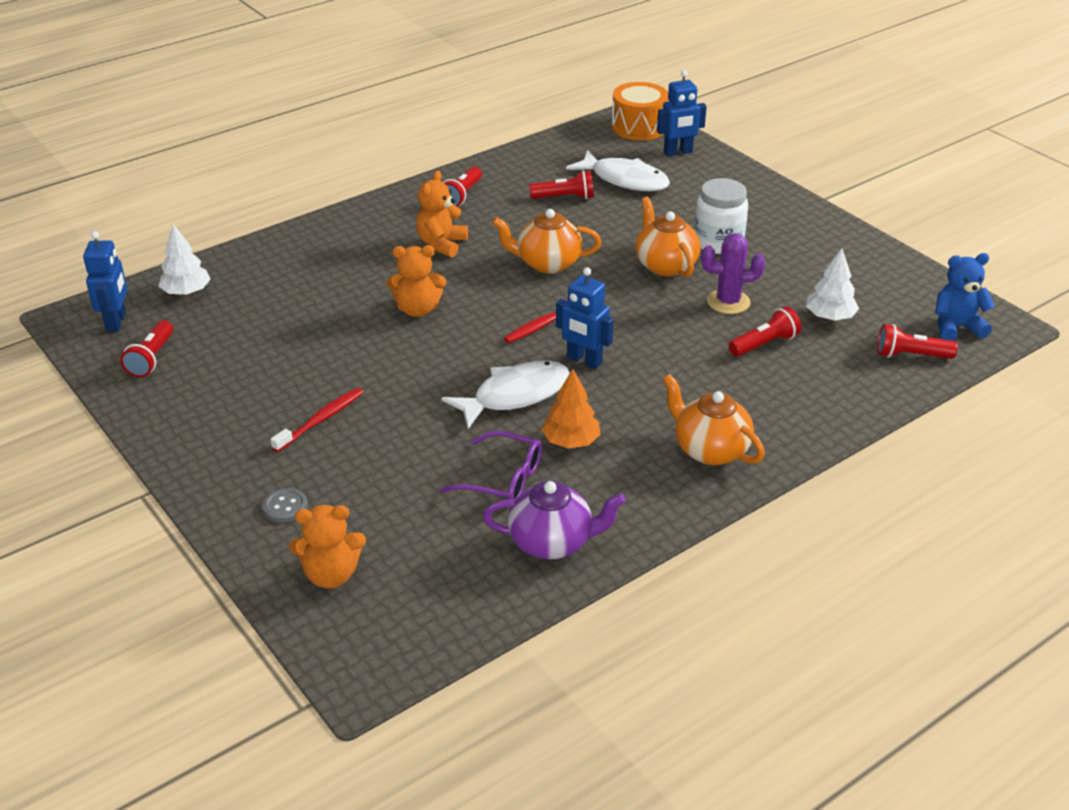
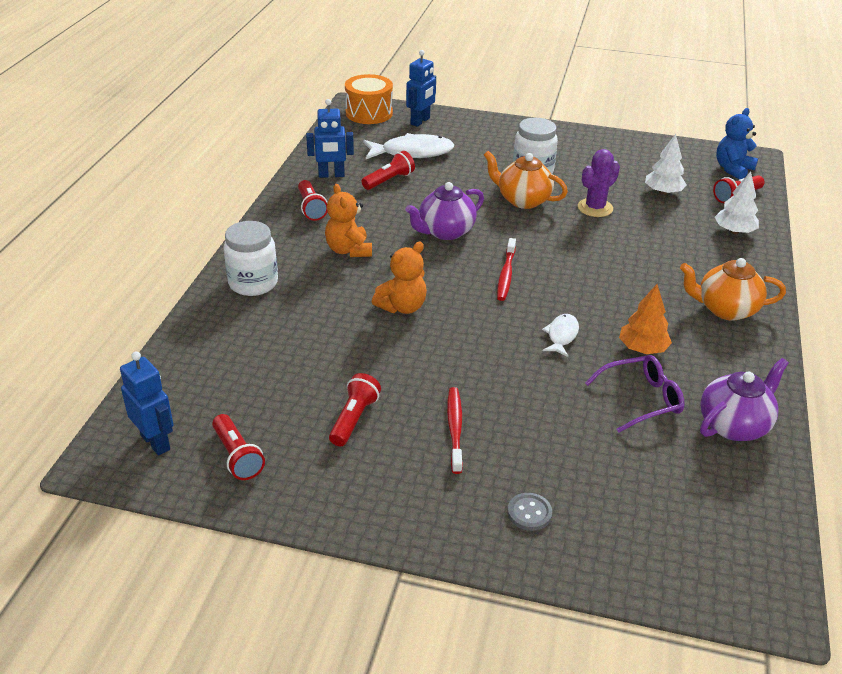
camera: 40 degrees left, 0 degrees up
white tree [158,224,211,296] -> white tree moved to [714,171,759,234]
orange teddy bear [289,505,366,588] -> none
white fish [442,361,570,429] -> white fish [542,314,579,357], size x0.54
orange teapot [492,209,601,274] -> purple teapot [405,182,484,240]
blue robot [556,267,614,369] -> blue robot moved to [306,99,354,178]
red flashlight [729,306,801,357] -> red flashlight moved to [329,373,381,446]
none -> white jar [223,221,278,296]

